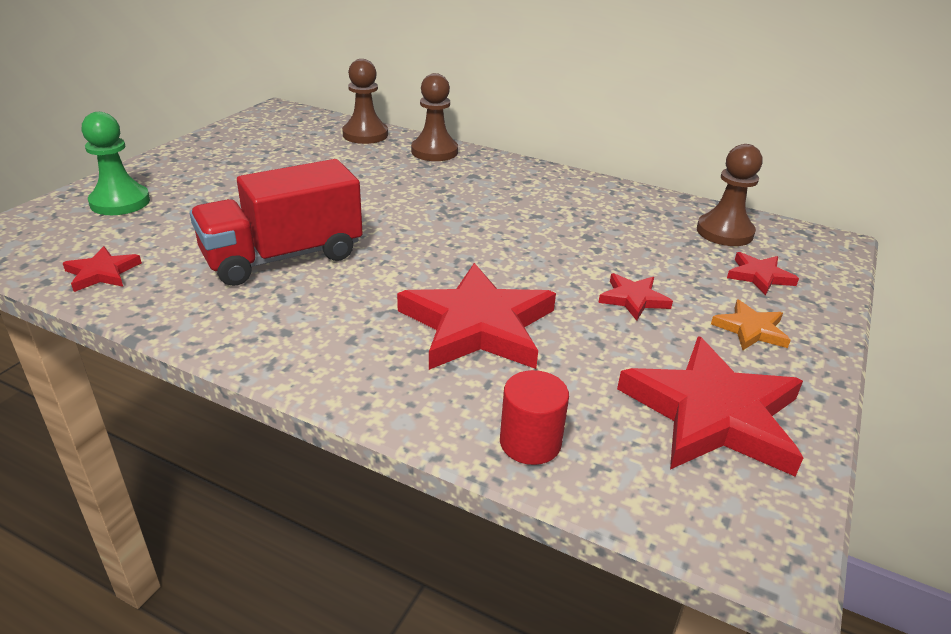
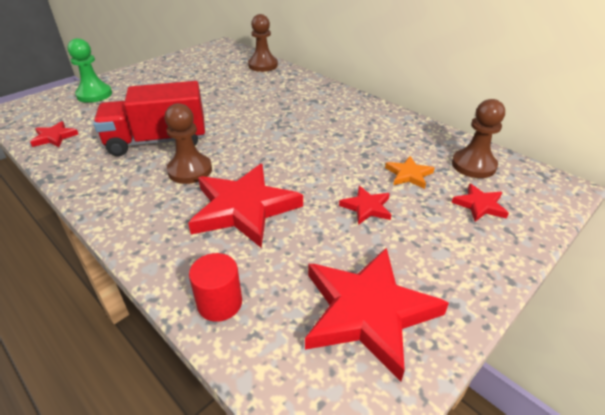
camera: 20 degrees right, 5 degrees up
brown pawn [411,73,458,161] -> brown pawn moved to [165,103,212,184]
orange star [711,300,791,350] -> orange star moved to [385,156,435,189]

